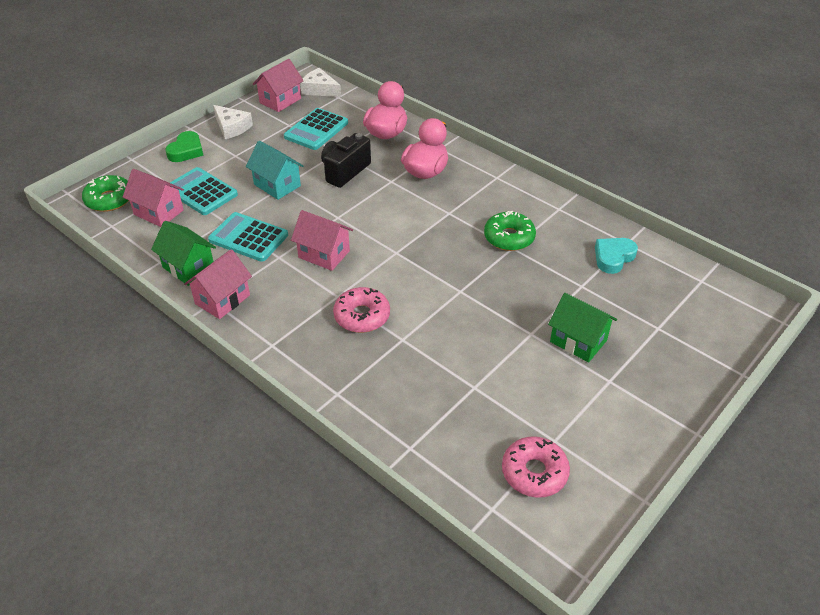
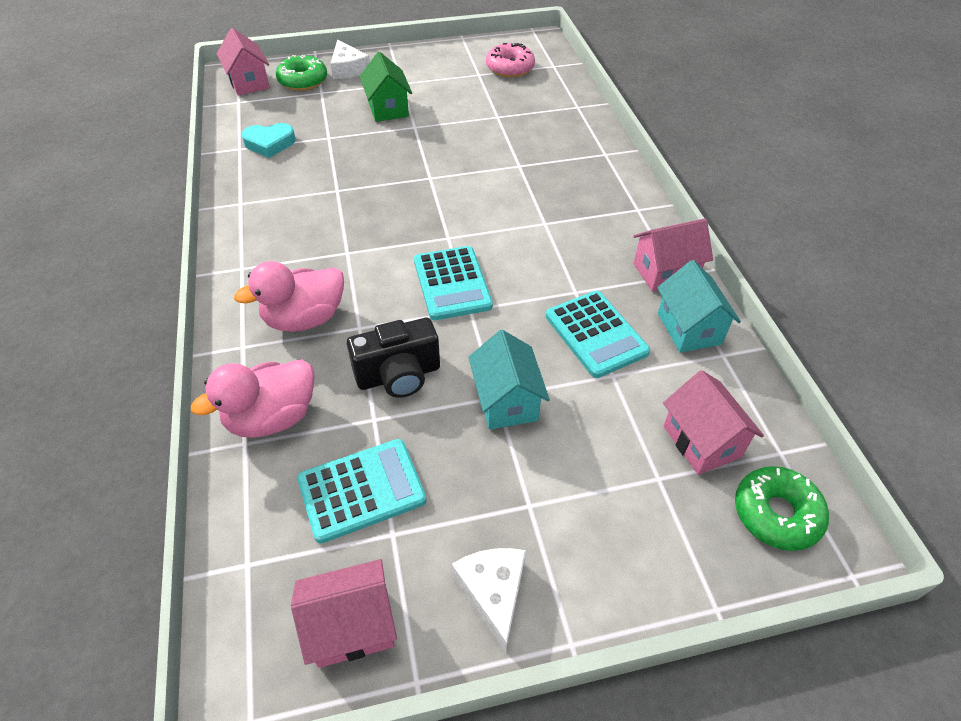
camera: 145 degrees left, 5 degrees up
green house [151,221,216,286] -> turquoise house [657,260,741,353]
green heart [165,131,204,162] -> none
turquoise calculator [170,167,238,215] -> turquoise calculator moved to [414,246,493,320]
pink house [291,210,353,271] -> pink house moved to [217,28,270,96]
white cheese [300,68,341,97] -> white cheese moved to [330,40,370,79]
pink donut [333,287,390,333] -> none
green donut [484,211,536,251] -> green donut moved to [276,55,327,91]

